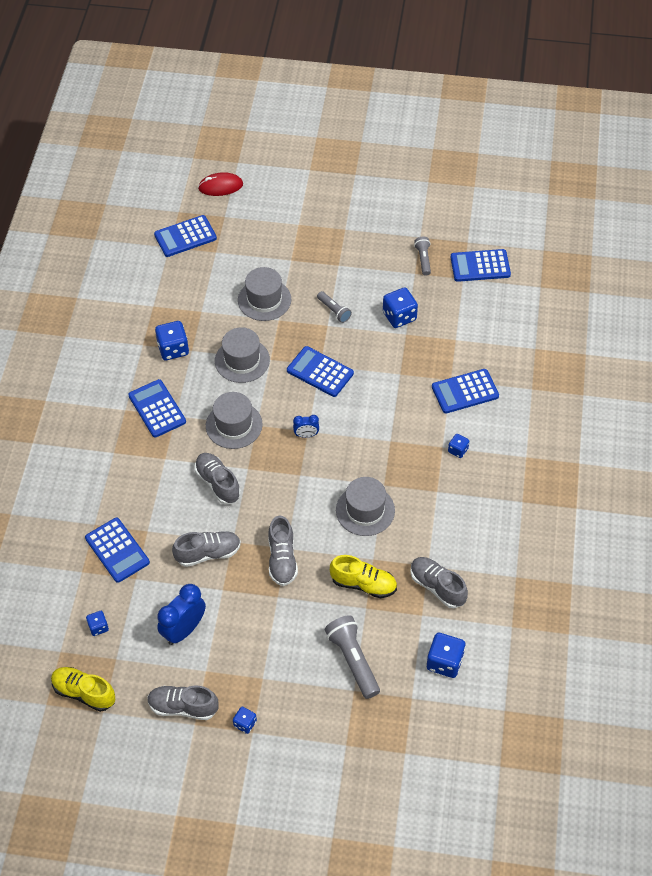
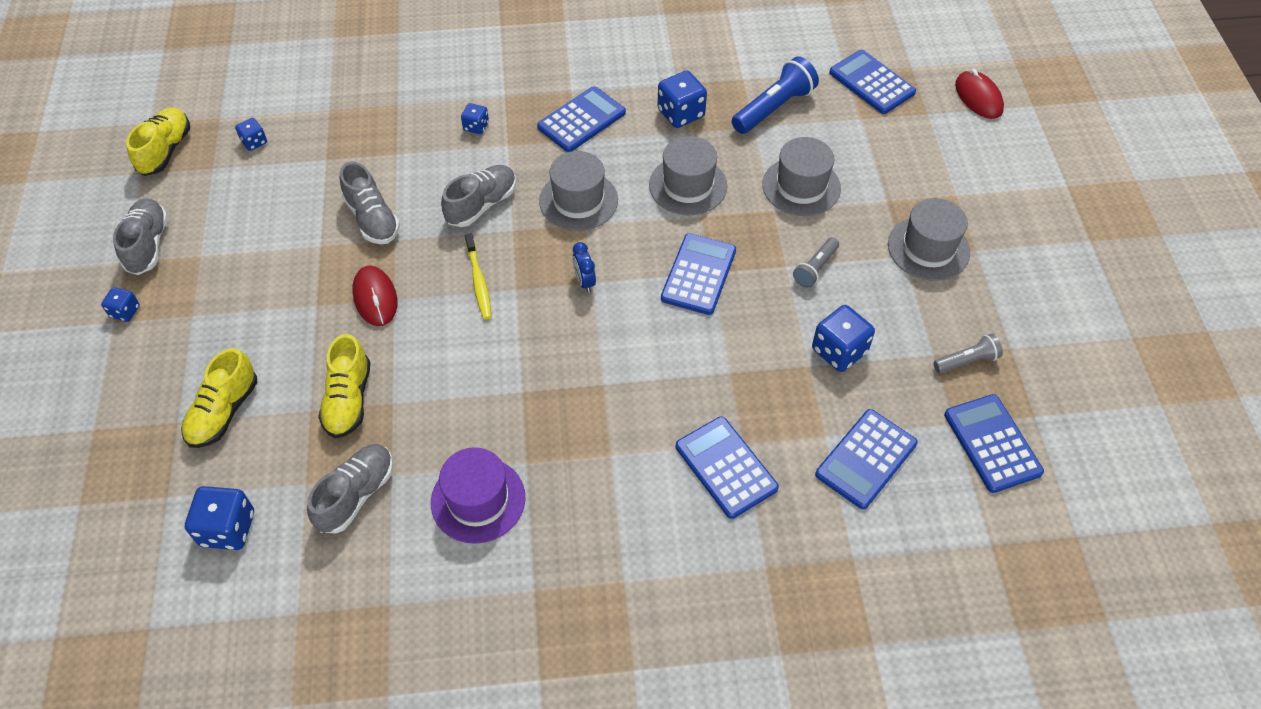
camera: 75 degrees right, 0 degrees up
blue calculator [85,518,150,583] -> blue calculator moved to [815,409,918,509]
blue clock [157,584,206,645] -> none
grey shoe [268,516,298,586] -> red mouse [352,266,397,326]
grey flashlight [325,615,380,699] -> yellow shoe [181,348,257,448]
grey hat [336,477,395,536] -> grey hat moved to [888,198,970,281]
blue dice [448,434,469,458] -> blue dice moved to [461,103,489,134]
none -> purple hat [431,447,526,544]
none -> yellow toothbrush [465,234,492,320]
none -> blue flashlight [732,56,819,134]

